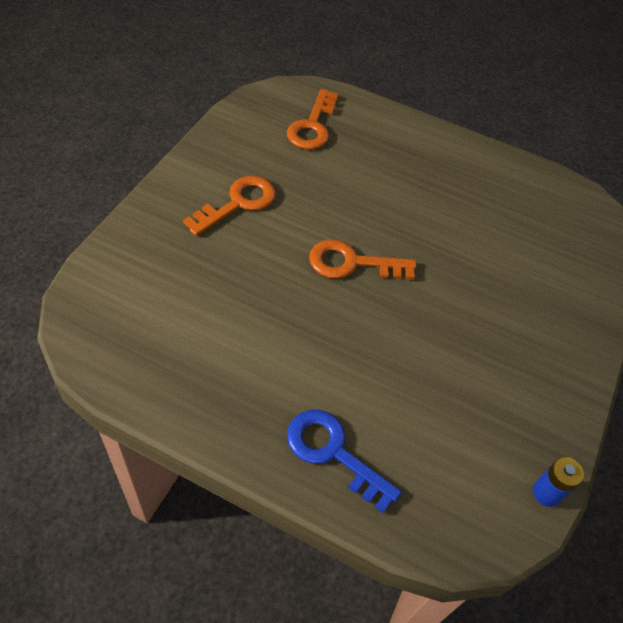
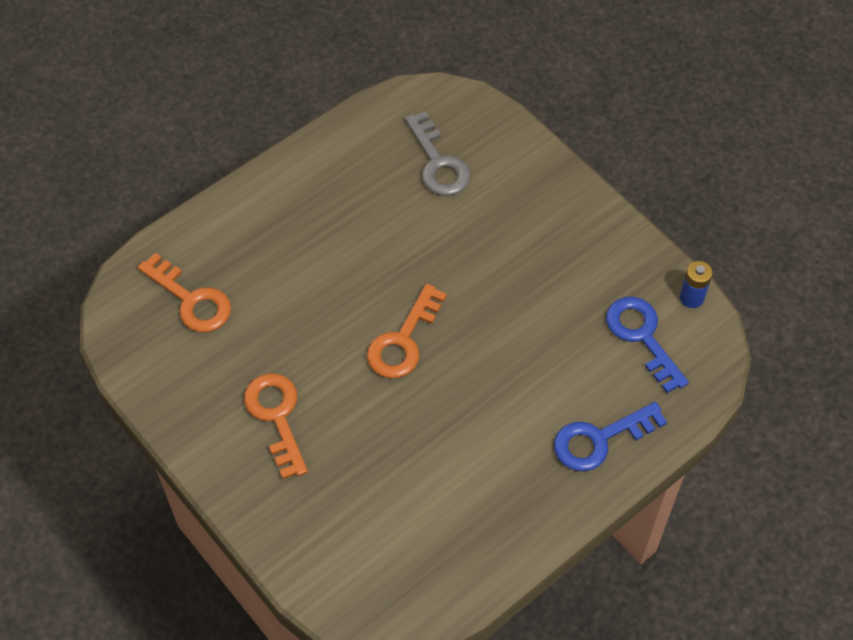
camera: 60 degrees left, 5 degrees up
none -> grey key [405,111,471,196]
none -> blue key [606,297,689,393]

